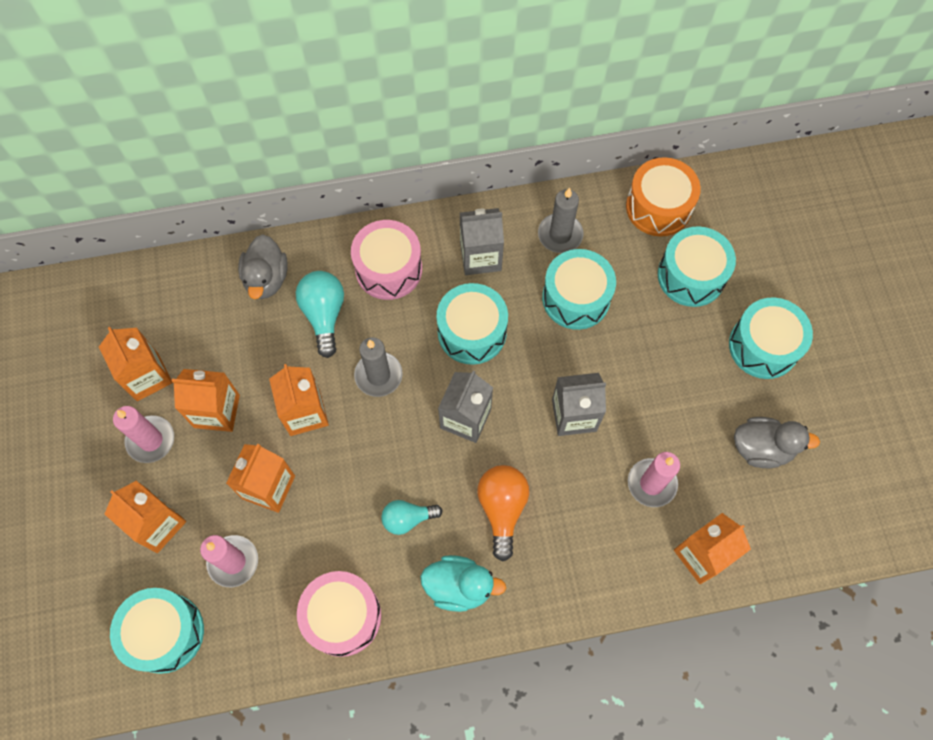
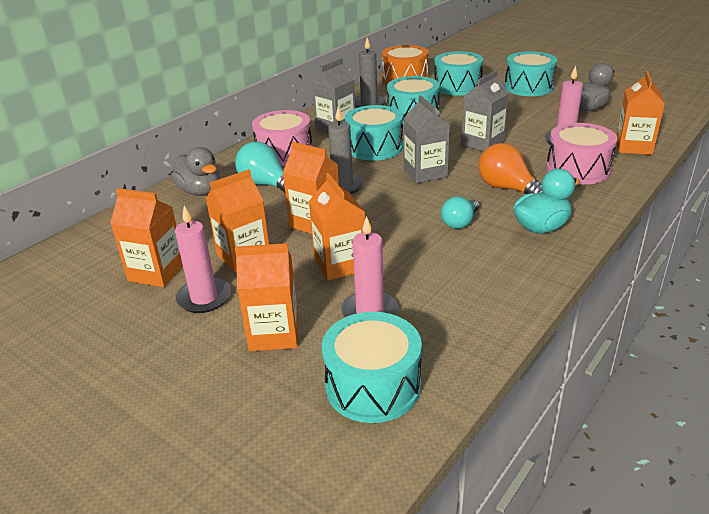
camera: 40 degrees left, 35 degrees down
pink drum [297,571,381,657] -> pink drum moved to [546,123,617,184]

